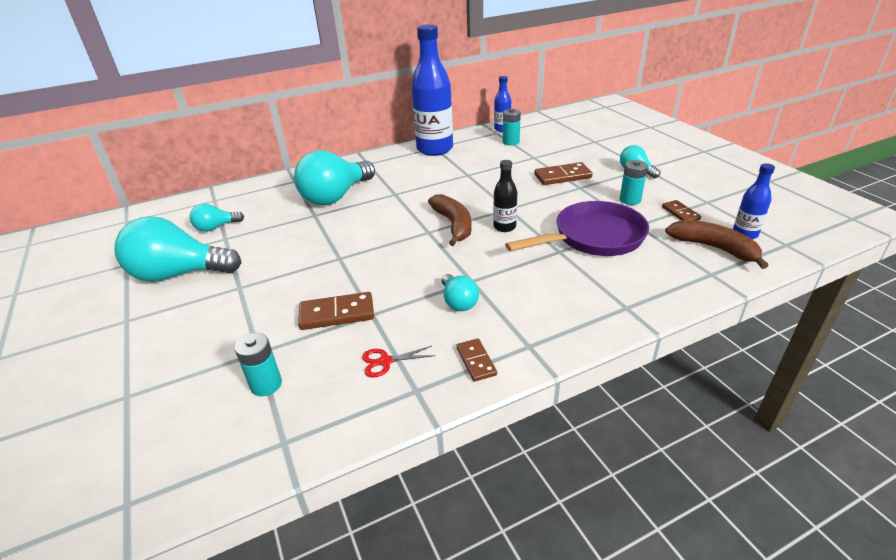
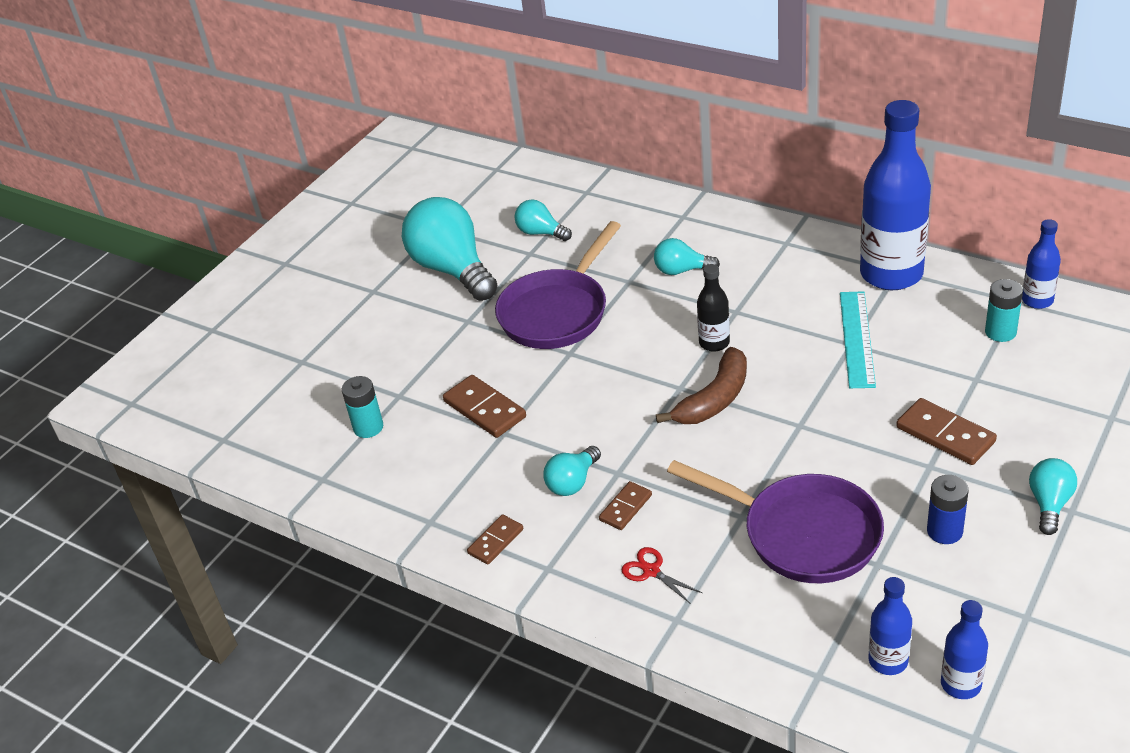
camera: 60 degrees right, 5 degrees up
turquoise light bulb [294,150,375,205] -> turquoise light bulb [654,238,720,275], size x0.49
red scissors [362,346,435,378] -> red scissors moved to [621,547,702,604]
black bottle [493,160,517,232] -> black bottle moved to [697,264,730,352]
turquoise battery [620,160,648,205] -> blue battery [927,475,969,544]
brown domino [662,200,701,221] -> brown domino moved to [599,481,652,530]
brown banana [665,220,769,269] -> blue bottle [869,577,912,675]
none -> purple pan [495,221,621,349]
none -> turquoise ruler [840,291,876,388]

